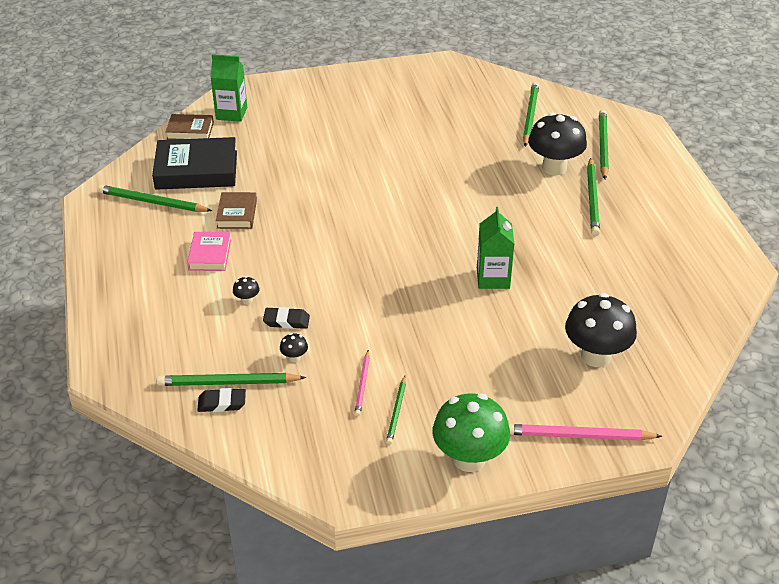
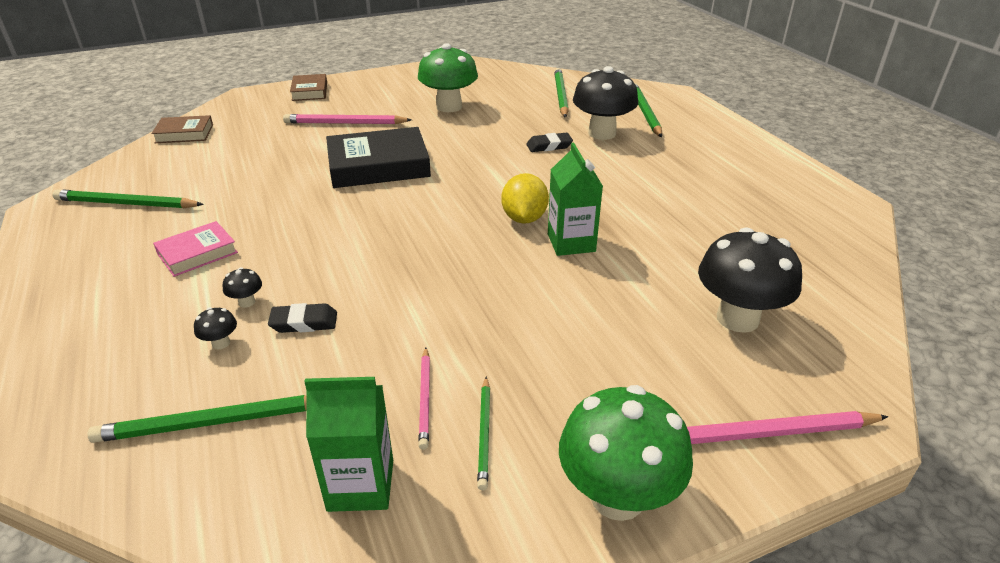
camera: 10 degrees left, 5 degrees down
black book [152,137,237,190] -> black book moved to [326,127,431,188]
pink book [187,232,231,271] -> pink book turned 60 degrees clockwise [153,221,238,277]
black eraser [197,388,246,412] -> black eraser moved to [526,133,573,152]
green carton [210,54,247,122] -> green carton moved to [304,377,393,512]
brown book [216,192,257,229] -> brown book moved to [290,74,327,101]
black mushroom [280,333,308,362] -> black mushroom moved to [194,307,237,349]
green pencil [587,158,600,236] -> none
none -> pink pencil [283,114,412,124]
none -> green mushroom [418,43,478,112]
none -> yellow lemon [501,173,549,224]

